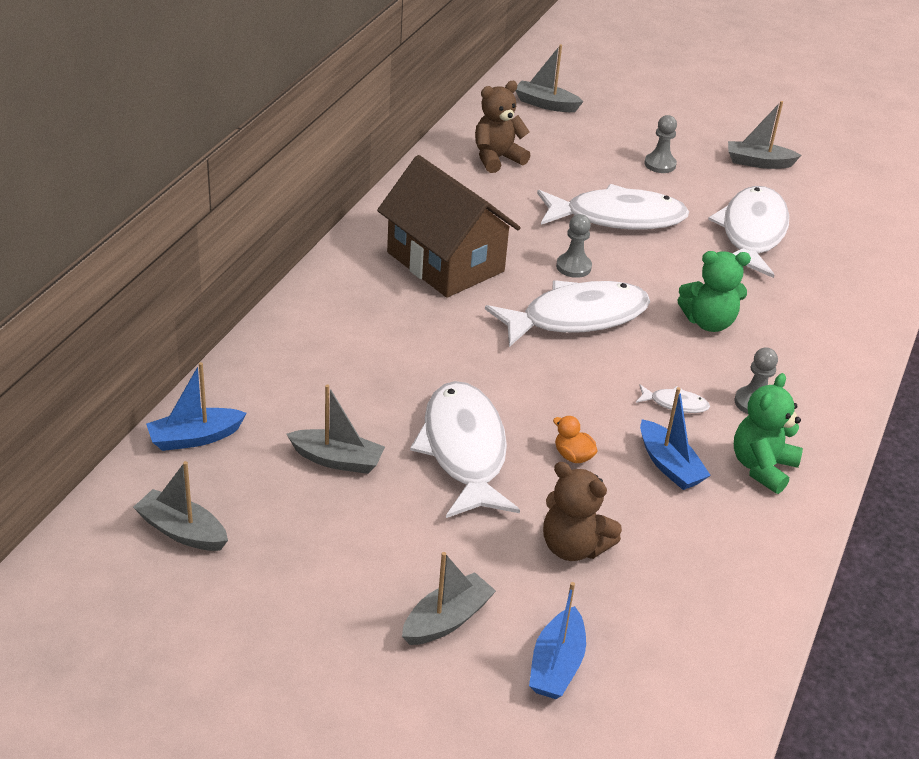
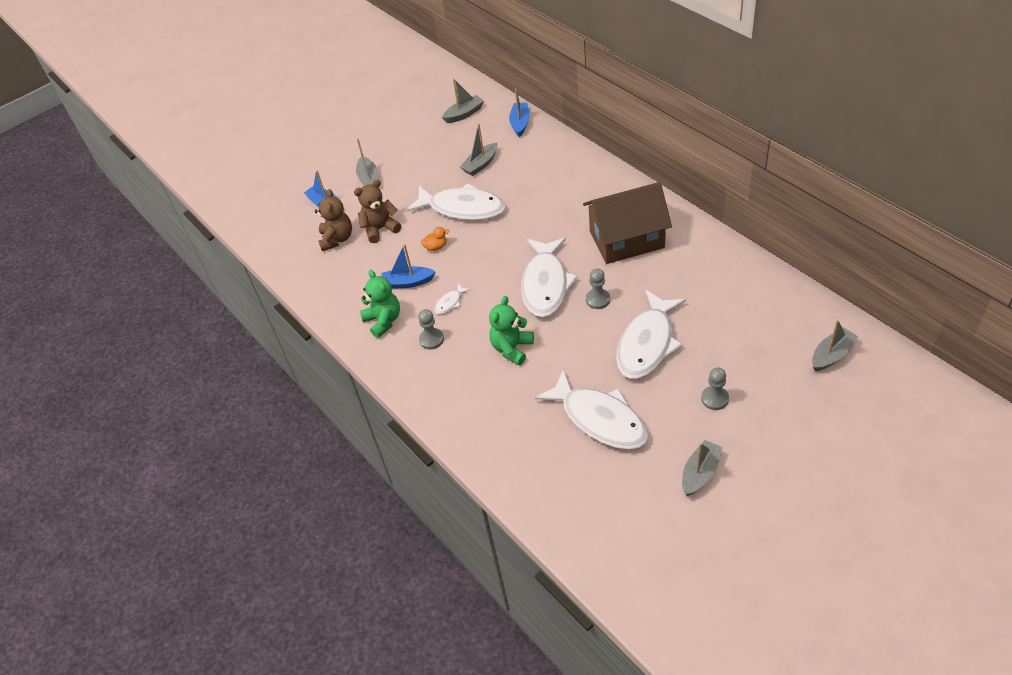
camera: 125 degrees right, 10 degrees up
brown teddy bear [475,81,531,173] -> brown teddy bear moved to [315,189,352,251]

